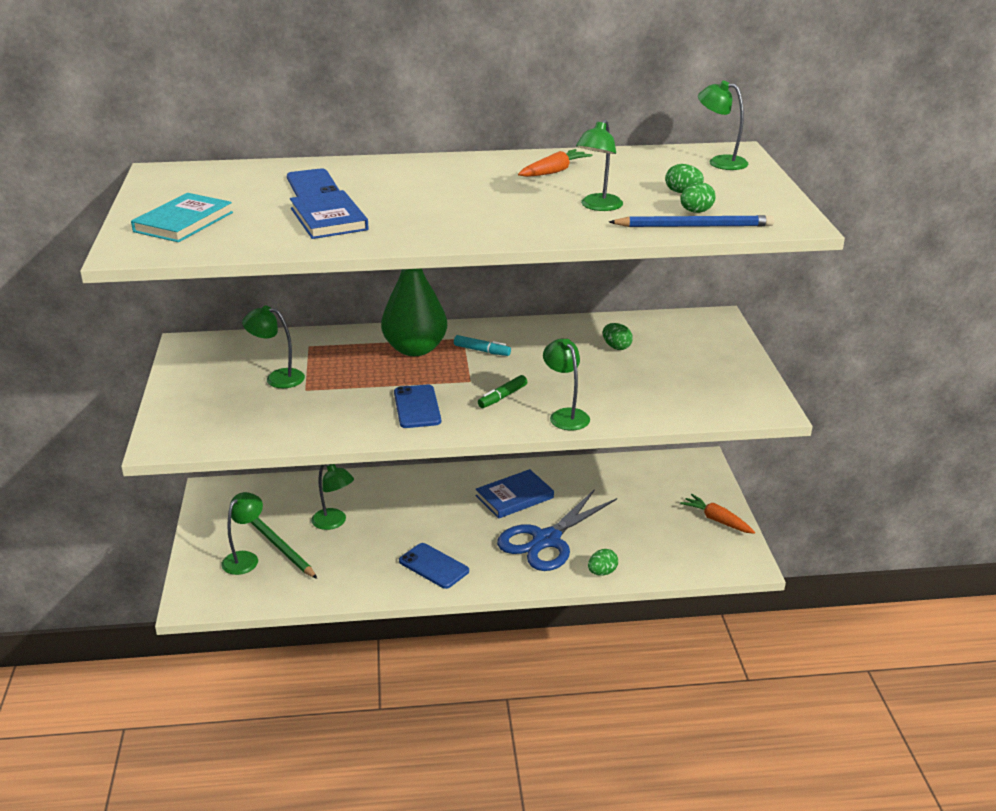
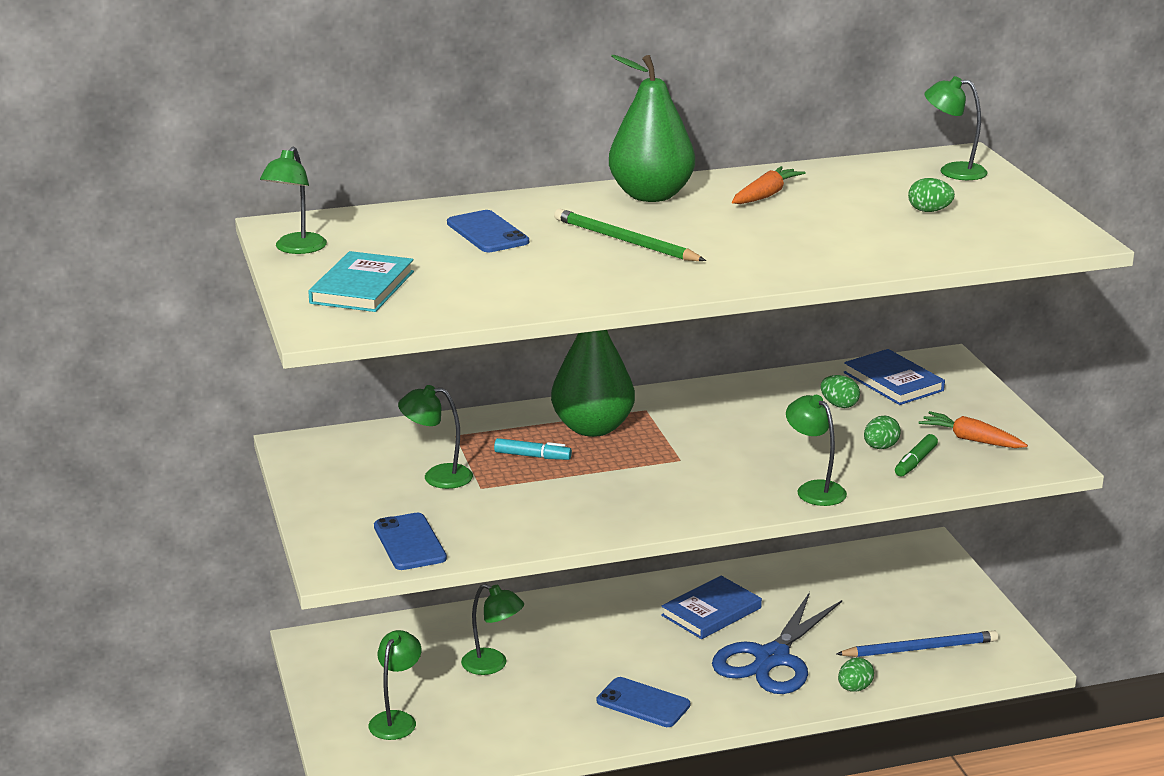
camera: 10 degrees left, 5 degrees down
green pencil [251,517,317,579] -> green pencil moved to [554,209,706,261]
blue book [290,190,369,239] -> blue book moved to [844,349,945,405]
blue phone [394,385,441,428] -> blue phone moved to [374,513,447,570]
turquoise marker [454,335,511,356] -> turquoise marker moved to [494,438,572,460]
green marker [478,375,527,408] -> green marker moved to [895,434,938,477]
green lamp [576,120,623,211] -> green lamp moved to [260,147,327,254]
blue pencil [609,215,774,227] -> blue pencil moved to [836,631,998,657]
green egg [680,182,716,213] -> green egg moved to [864,416,901,449]
orange carrot [680,494,755,534] -> orange carrot moved to [918,411,1028,448]
none -> green pear [609,55,695,202]

